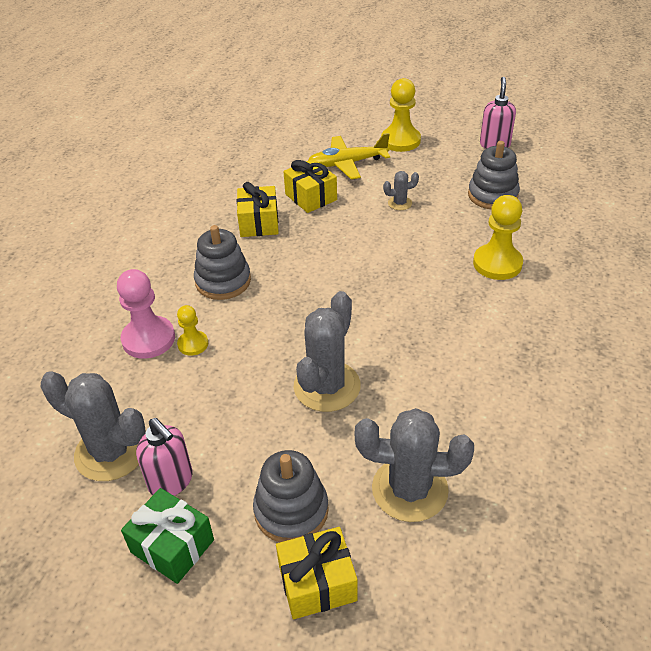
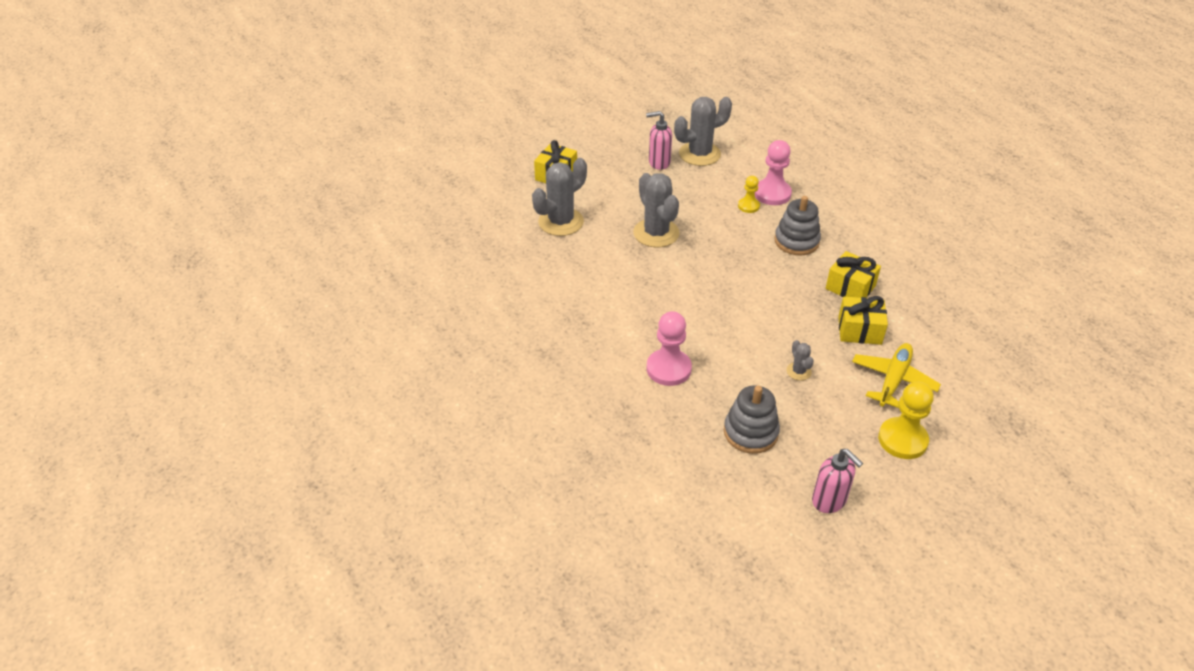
camera: 130 degrees right, 0 degrees up
green gift [121,488,214,584] -> none
grey stacking toy [253,450,329,542] -> none
grey cactus [383,171,419,210] -> grey cactus turned 45 degrees counterclockwise [786,340,814,380]
yellow pawn [473,195,523,280] -> pink pawn [646,311,692,386]

